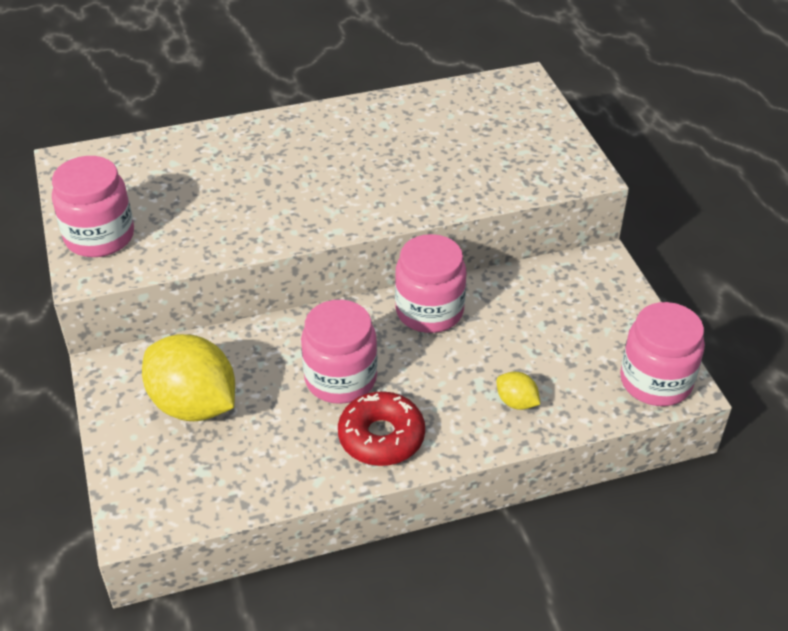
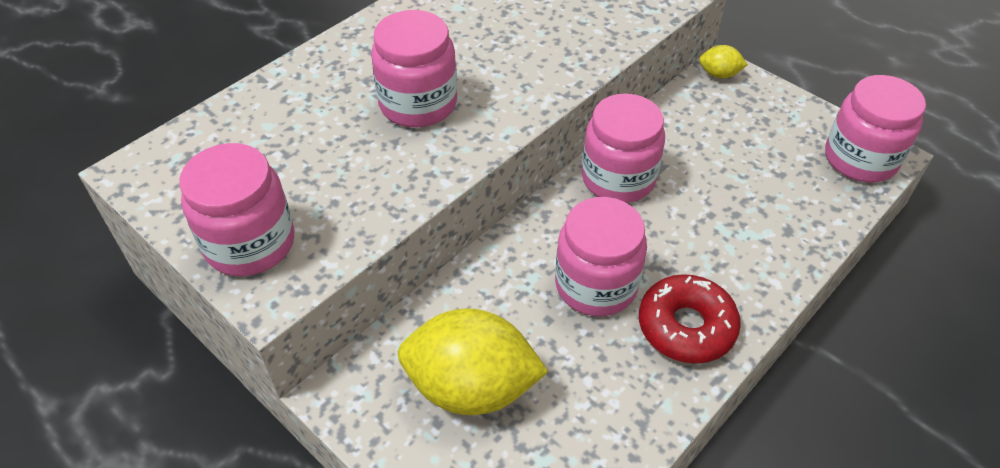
camera: 30 degrees left, 5 degrees up
yellow lemon [496,372,540,410] -> yellow lemon moved to [699,45,748,78]
none -> pink jar [371,10,457,127]

